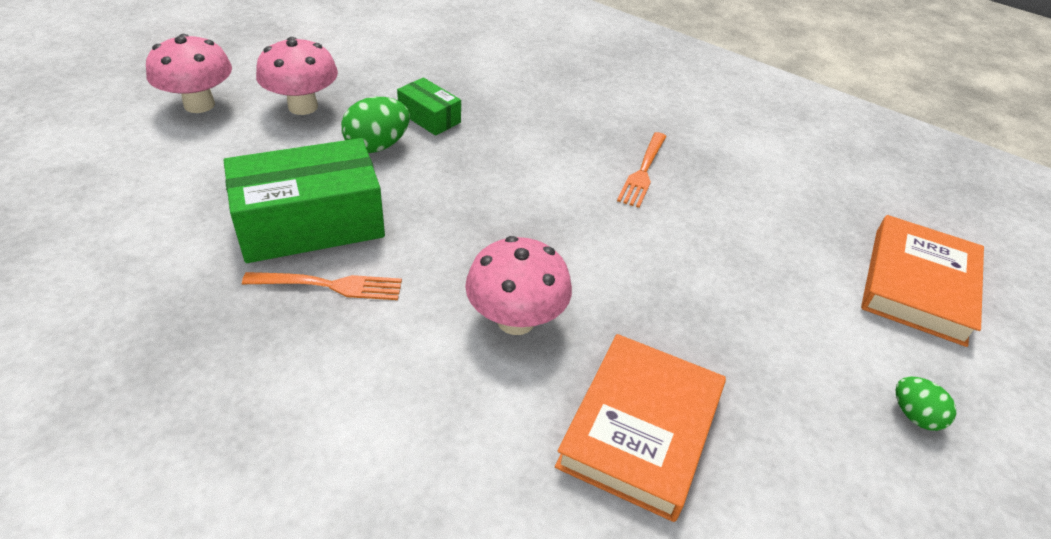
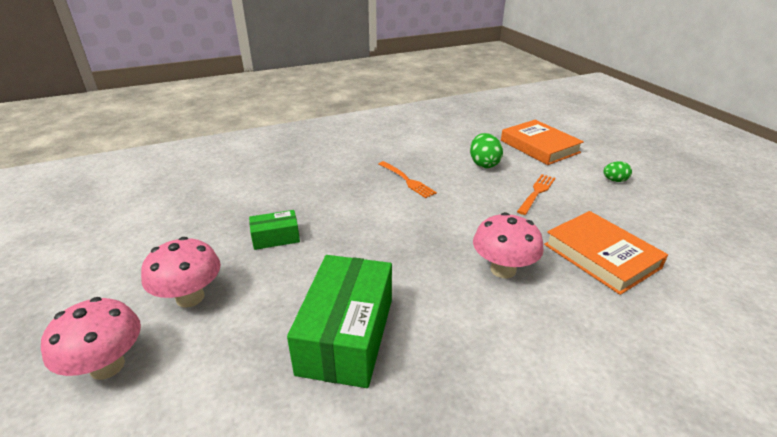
camera: 55 degrees left, 10 degrees down
orange fork [242,272,402,300] -> orange fork moved to [517,174,556,215]
green egg [341,97,410,153] -> green egg moved to [470,133,503,168]

